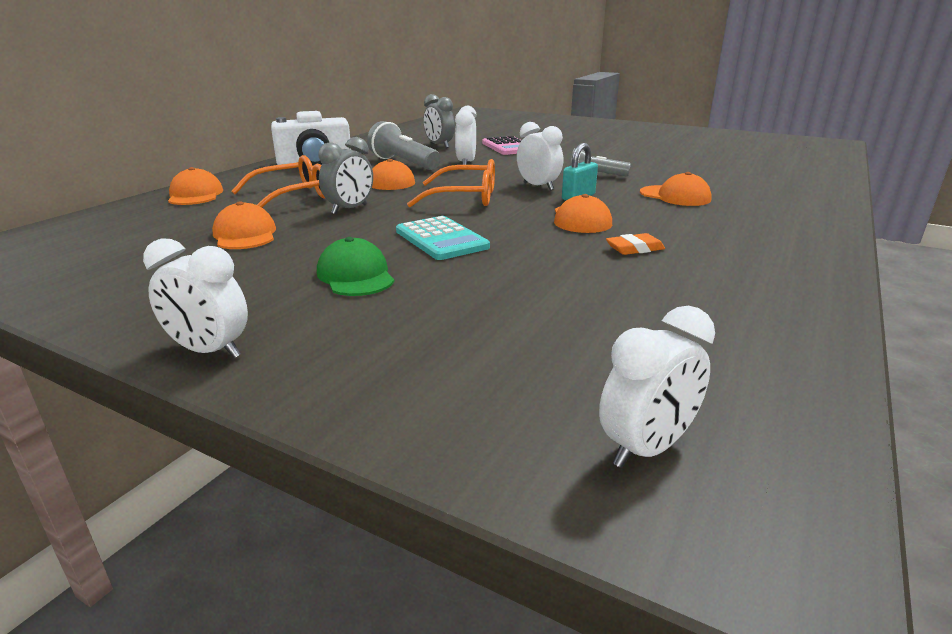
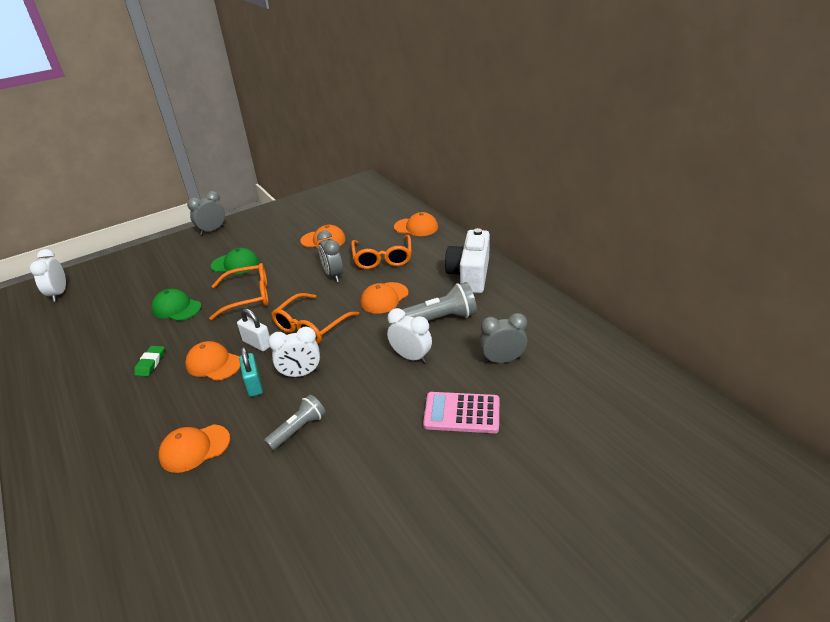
camera: 120 degrees right, 10 degrees up
white clock [143,238,248,358] -> grey clock [187,191,225,235]
turquoise calculator [396,216,490,260] -> orange glasses [209,263,268,320]
orange eraser [606,233,665,255] -> green eraser [134,346,165,377]
none -> green cap [151,289,202,321]
none -> white padlock [237,309,270,351]

